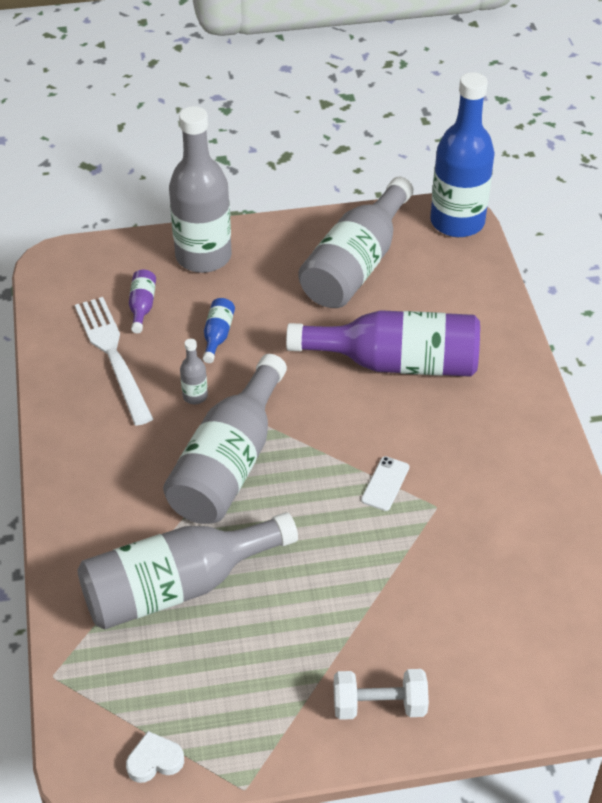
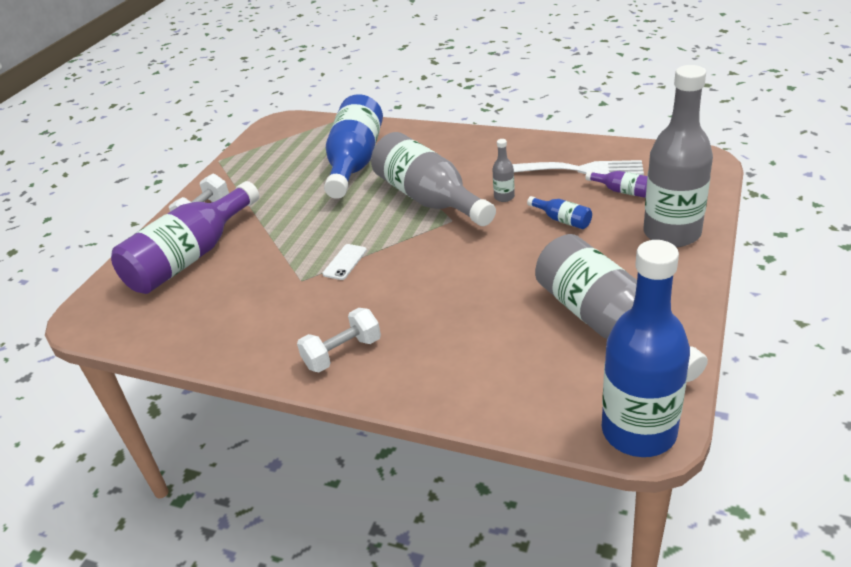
camera: 125 degrees right, 10 degrees down
grey bottle [78,512,298,630] -> blue bottle [324,94,383,199]
white heart [126,731,184,783] -> none
purple bottle [286,310,480,377] -> purple bottle moved to [111,181,259,294]
white phone [361,456,410,511] -> white phone turned 60 degrees clockwise [323,244,367,280]
none -> white dumbbell [297,308,381,372]

